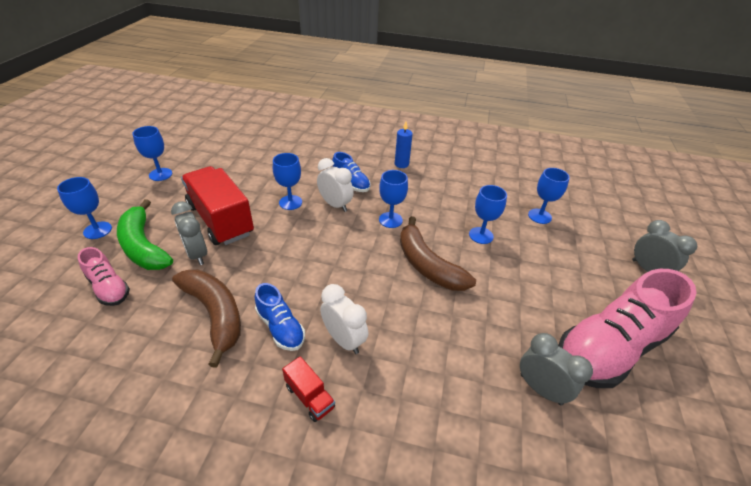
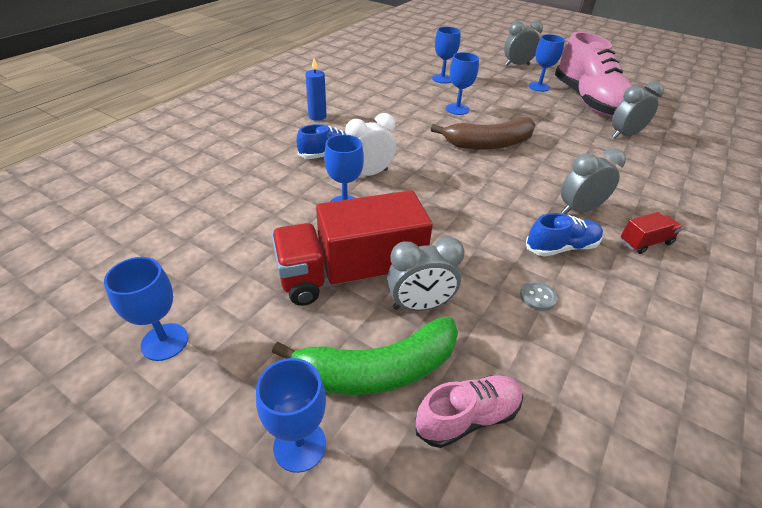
camera: 70 degrees left, 0 degrees up
brown banana [172,270,241,368] -> grey button [520,281,557,311]
white clock [320,284,368,354] -> grey clock [561,148,626,214]
blue goblet [379,170,408,228] -> blue goblet moved to [528,34,565,92]

